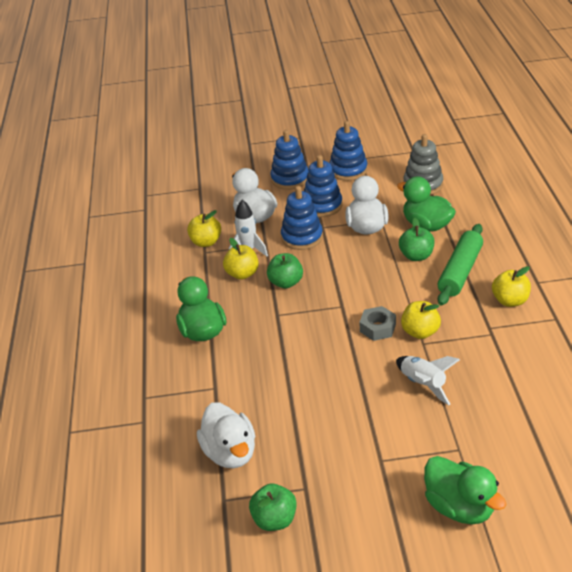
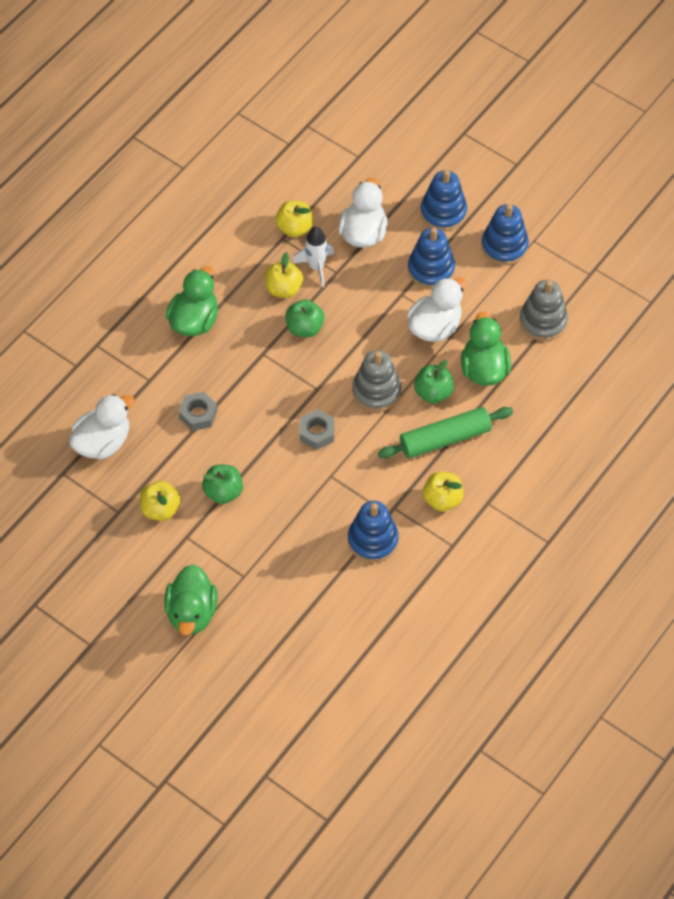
camera: 40 degrees right, 20 degrees up
white duck [197,402,255,468] -> white duck turned 150 degrees counterclockwise [69,394,135,459]
green apple [249,484,297,531] -> green apple moved to [202,465,243,504]
blue stacking toy [281,186,323,250] -> blue stacking toy moved to [348,501,399,563]
white rocket [396,356,460,405] -> none
yellow apple [401,301,441,339] -> yellow apple moved to [140,481,181,521]
none -> grey nut [179,392,217,431]
none -> grey stacking toy [352,350,401,412]

